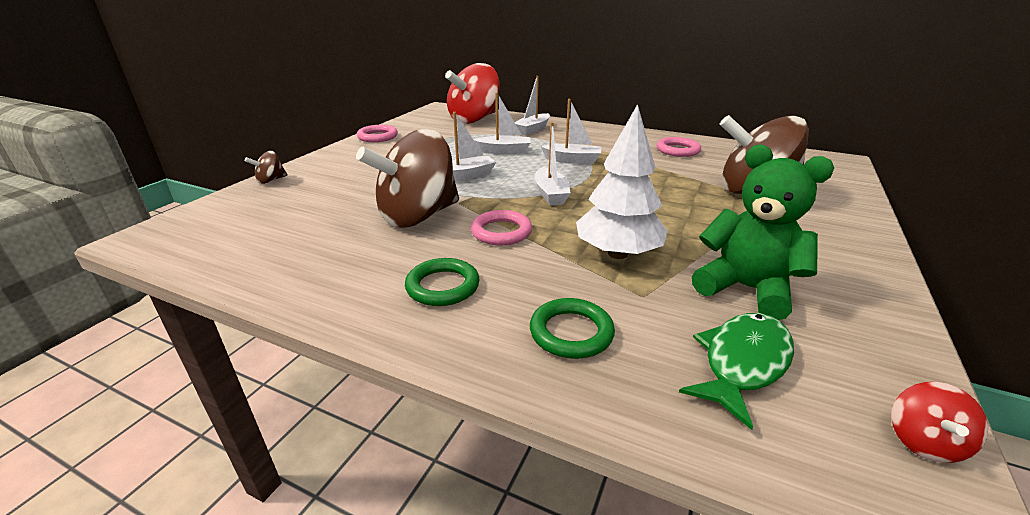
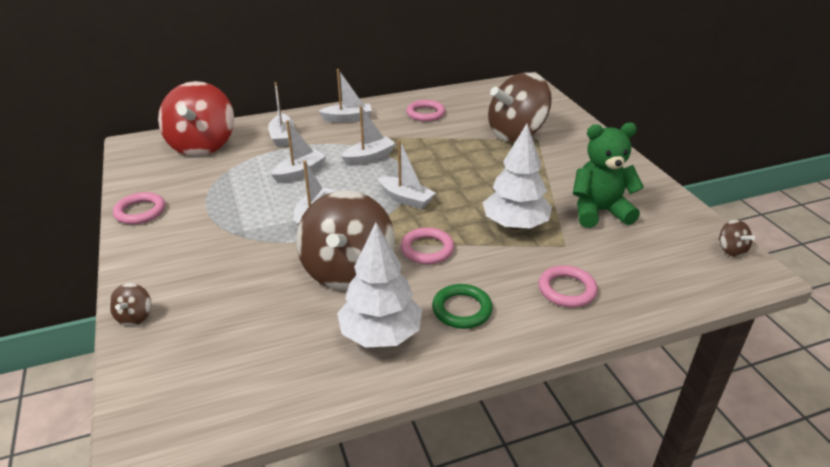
camera: 45 degrees left, 5 degrees up
green ring [530,298,615,359] -> pink ring [538,265,598,308]
green fish [679,313,794,430] -> none
red spinning top [891,382,988,463] -> brown spinning top [719,220,755,257]
none -> white boat [318,69,372,123]
none -> white tree [337,222,422,348]

